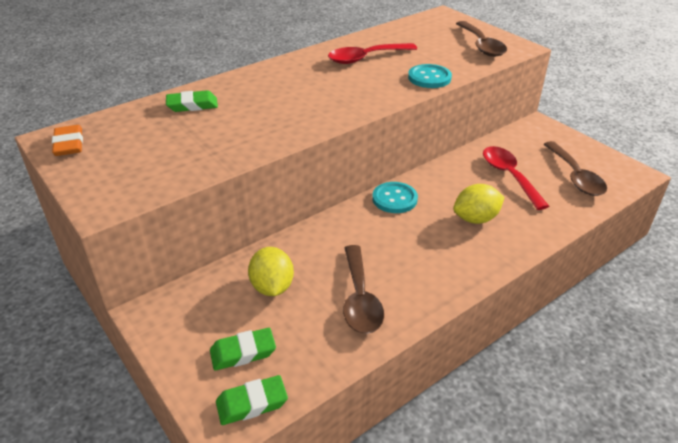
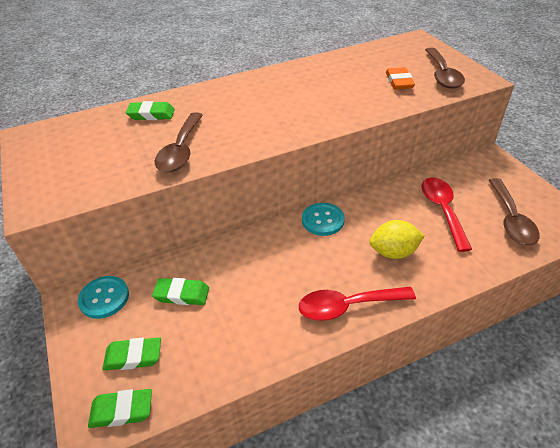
camera: 15 degrees right, 5 degrees up
orange eraser [52,125,83,156] -> orange eraser moved to [386,67,415,90]
yellow lemon [248,247,294,296] -> green eraser [152,278,209,305]
red spoon [328,43,417,64] -> red spoon moved to [299,287,416,321]
brown spoon [343,245,384,334] -> brown spoon moved to [155,112,203,172]
turquoise button [408,64,452,88] -> turquoise button moved to [78,276,129,319]

